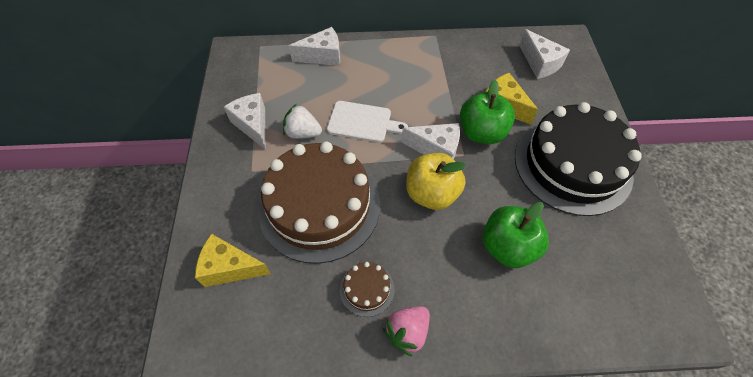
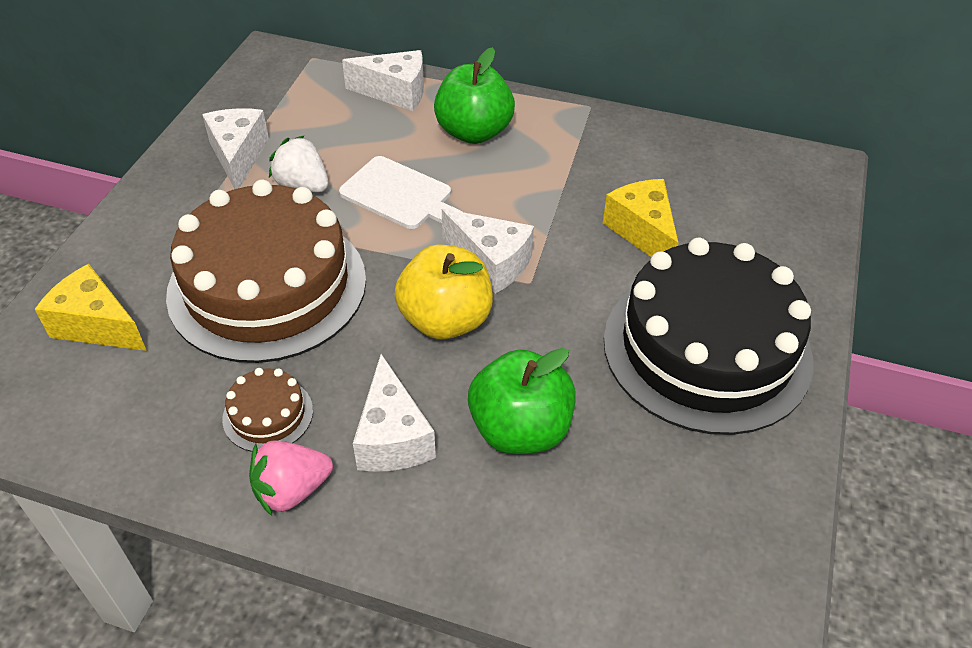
camera: 20 degrees right, 10 degrees down
green apple [460,80,515,144] -> green apple moved to [434,47,515,144]
white cheese [519,29,570,79] -> white cheese moved to [353,354,436,472]

